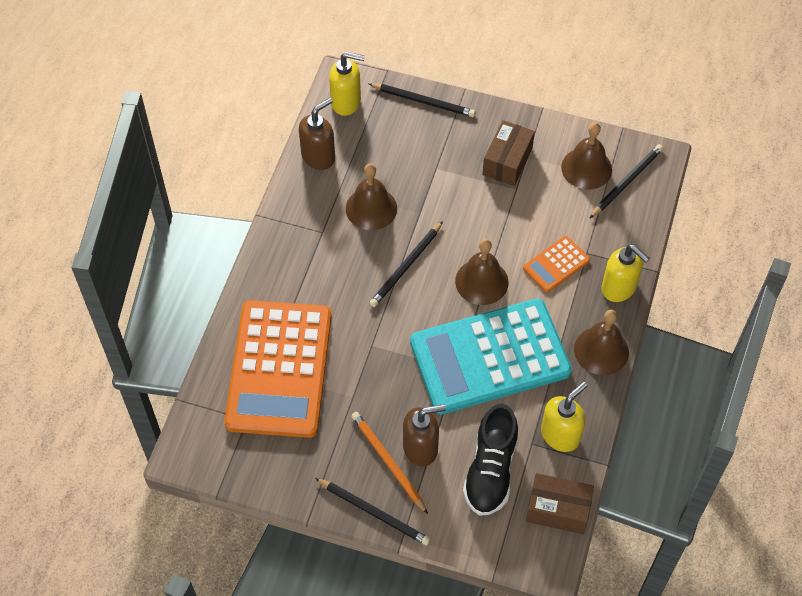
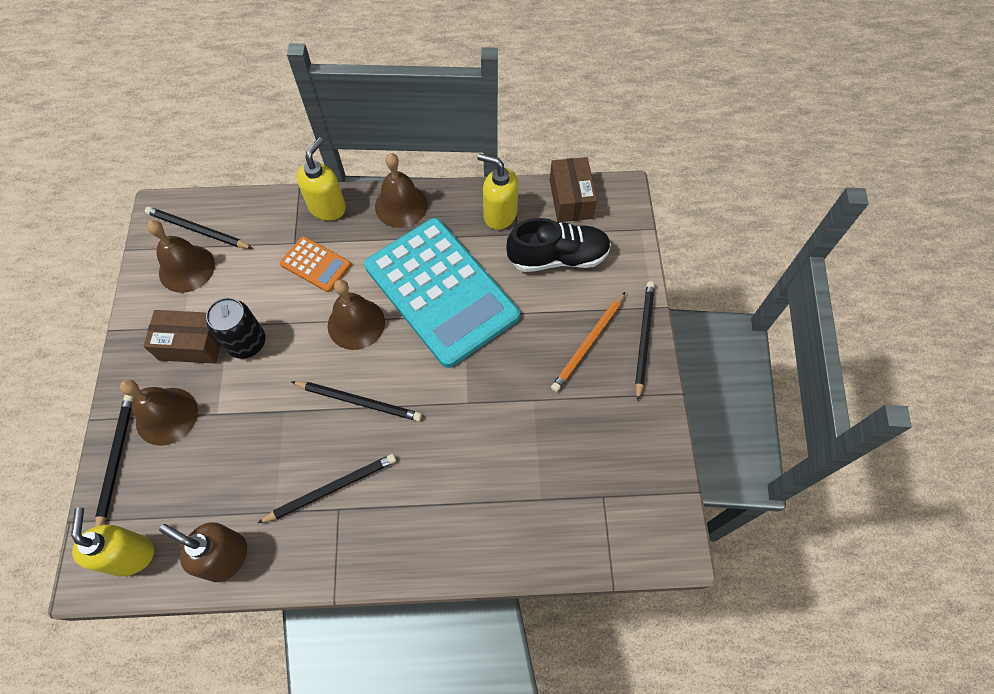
camera: 110 degrees left, 5 degrees up
orange calculator [224,300,332,438] -> none
brown bell [346,164,397,230] -> brown bell moved to [120,379,198,446]
brown soap dispenser [403,404,446,466] -> none
none -> black can [206,297,266,359]
none -> black pencil [258,454,396,523]

